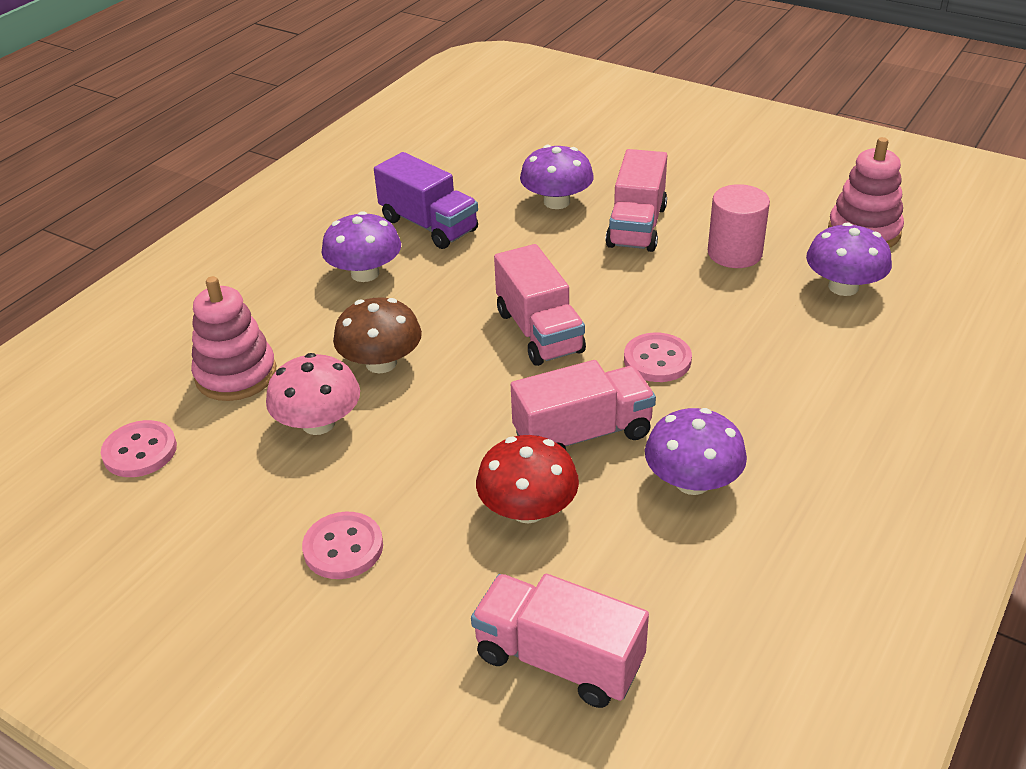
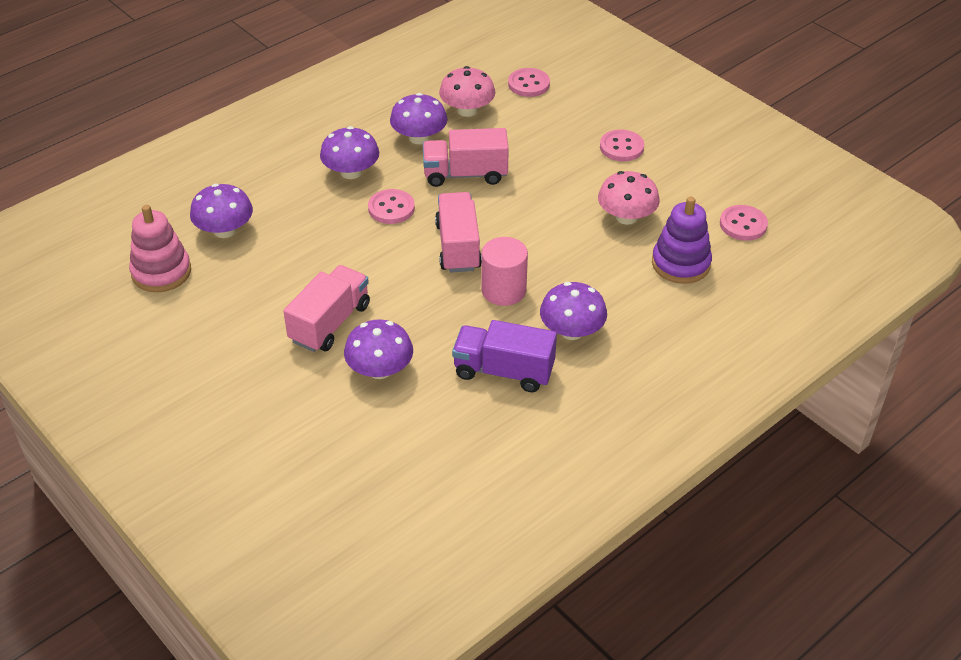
camera: 165 degrees left, 5 degrees up
pink stacking toy [191,276,276,401] -> purple stacking toy [652,197,712,284]
brown mushroom [333,297,422,373] -> none
purple truck [374,152,478,249] -> purple truck turned 45 degrees counterclockwise [452,320,557,392]
pink truck [471,574,649,708] -> pink button [508,68,550,97]
red mushroom [476,435,579,524] -> none
pink cylinder [708,184,770,268] -> pink cylinder moved to [481,237,528,306]
none -> purple mushroom [320,126,379,179]
none -> pink mushroom [439,66,495,117]

